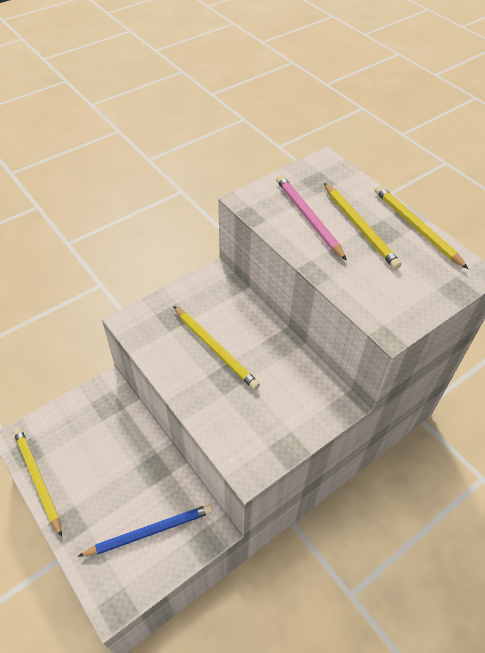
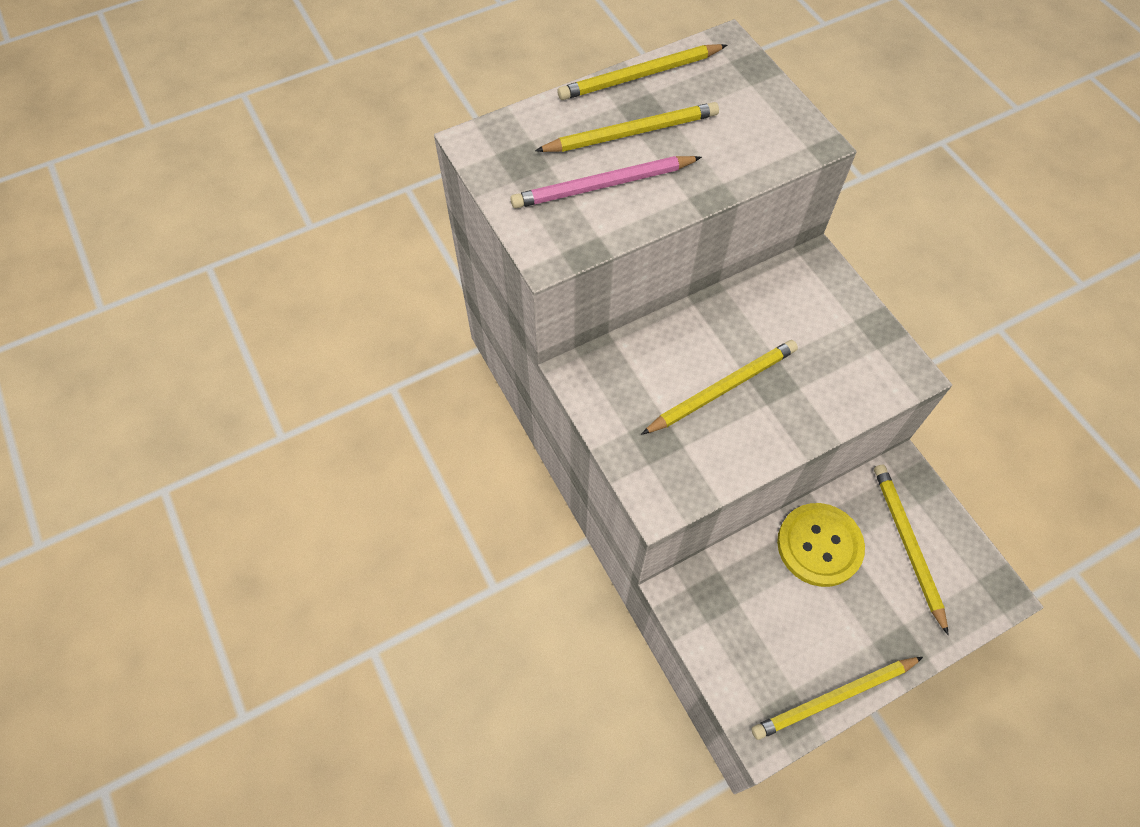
camera: 80 degrees left, 10 degrees up
blue pencil [77,504,213,557] -> yellow pencil [874,465,948,635]
none -> yellow button [777,503,865,587]

